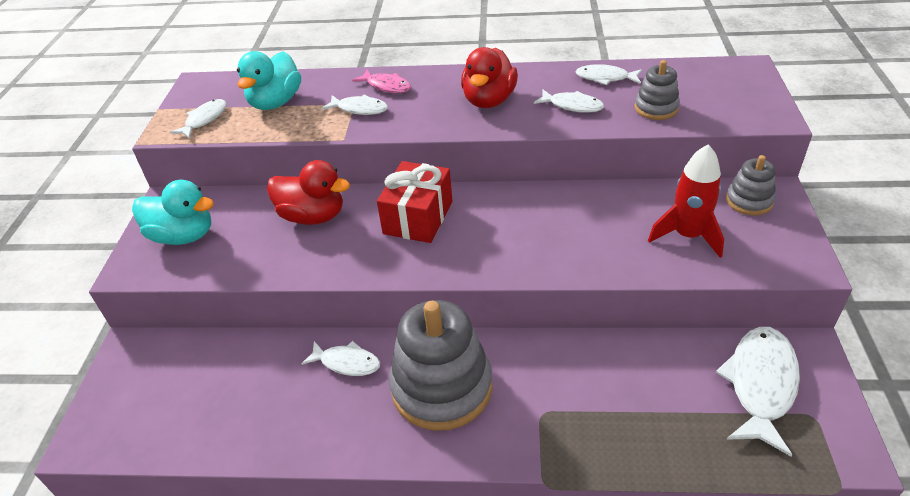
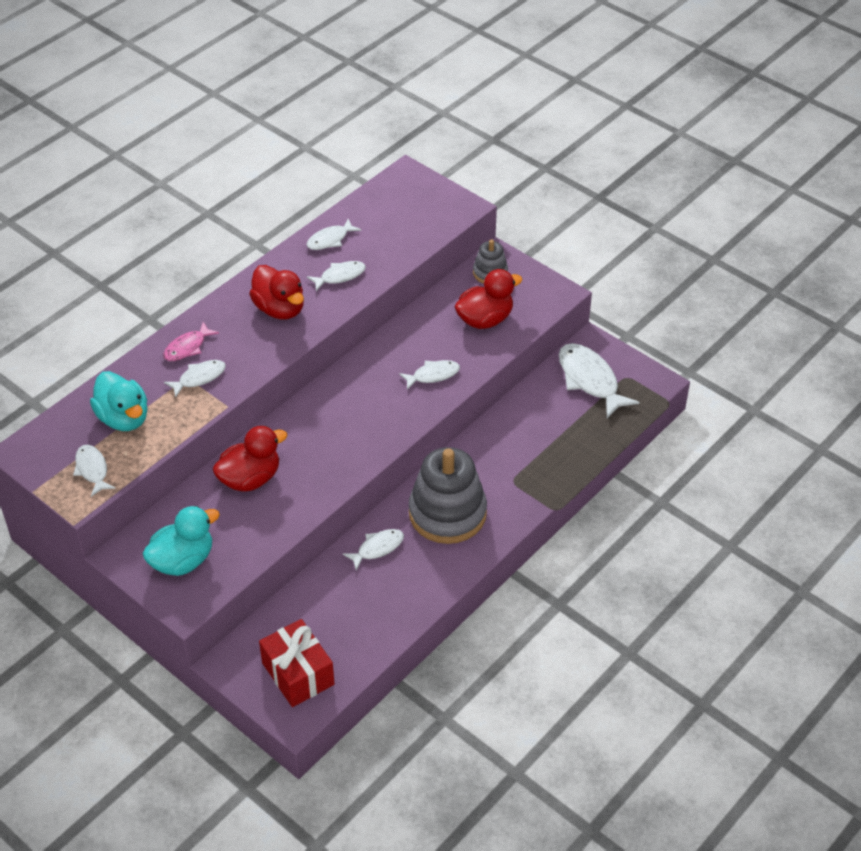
camera: 55 degrees left, 5 degrees up
pink fish [352,70,411,93] -> pink fish turned 150 degrees clockwise [163,322,219,361]
red gift [377,161,452,243] -> red gift moved to [259,619,335,707]
grey stacking toy [635,60,680,120] -> none
red rocket [648,144,724,258] -> red duck [454,269,522,329]
none -> white fish [399,360,460,390]

